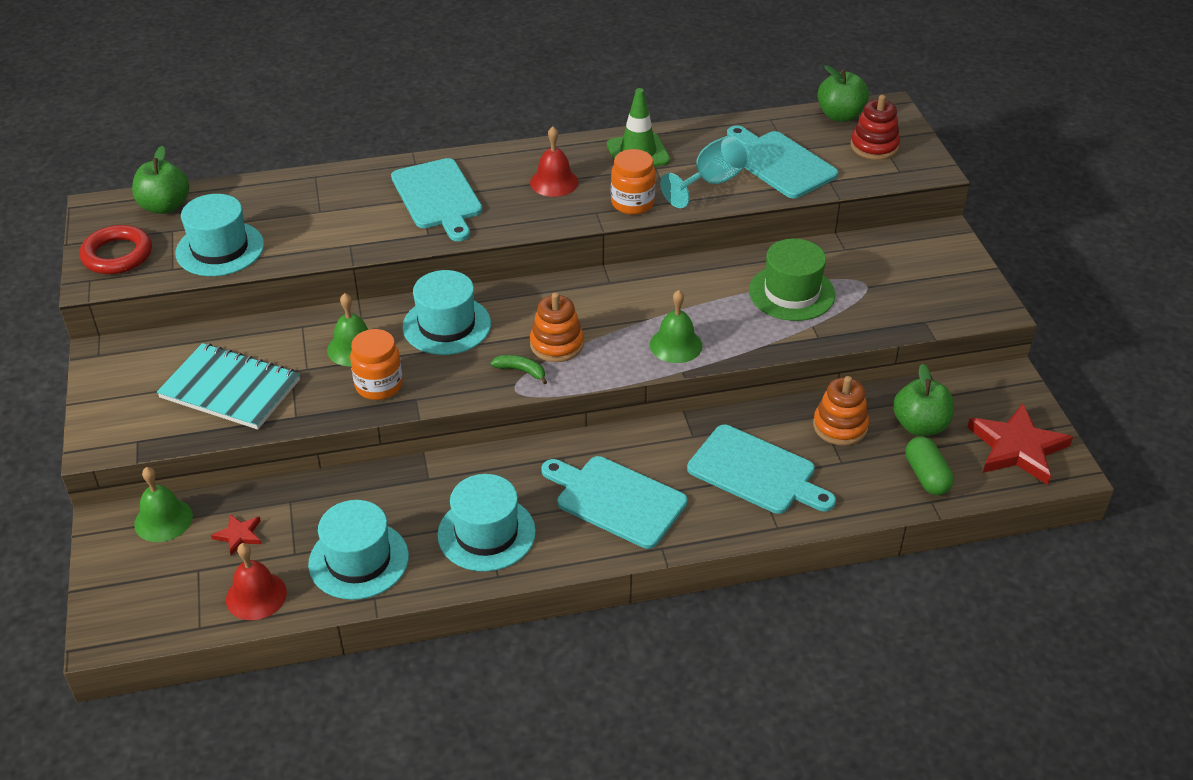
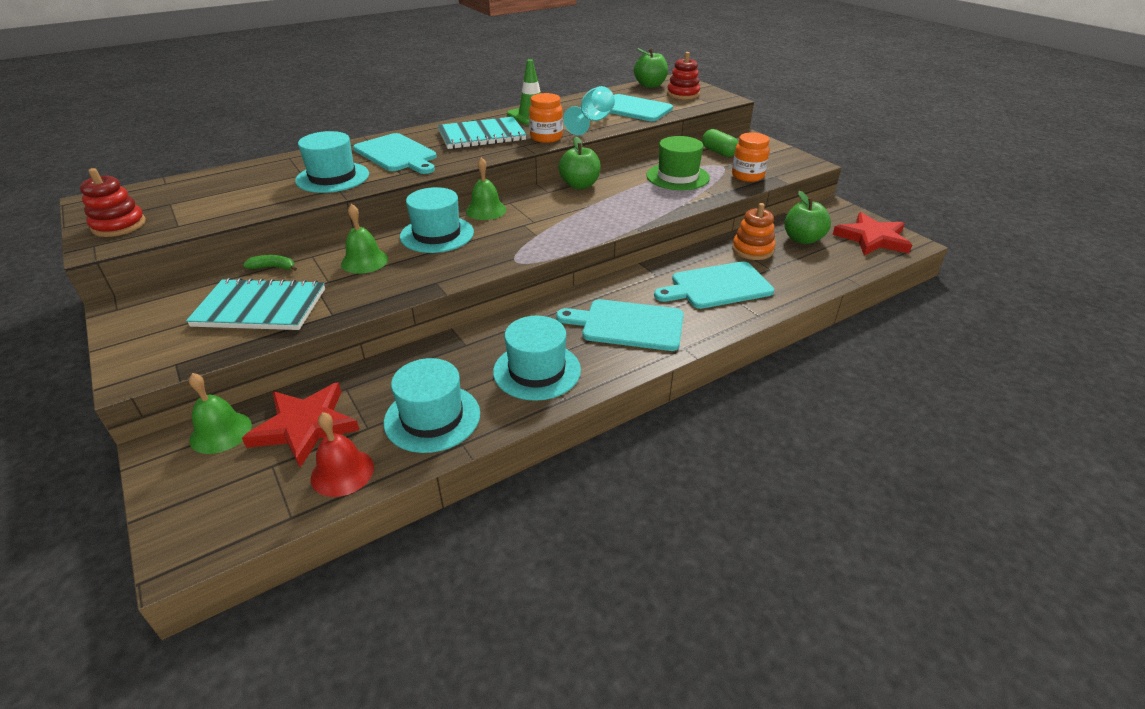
camera: 20 degrees left, 5 degrees down
red ring [80,225,152,274] -> red stacking toy [80,168,146,237]
green apple [132,146,189,214] -> green apple moved to [558,136,601,189]
turquoise hat [175,194,264,276] -> turquoise hat moved to [295,131,369,193]
red star [211,514,261,556] -> red star [242,382,359,467], size x2.13
orange jar [350,329,403,400] -> orange jar moved to [732,132,770,182]
green banana [490,355,547,384] -> green banana moved to [243,255,297,271]
red bell [530,126,579,197] -> turquoise notebook [438,117,527,149]
orange stacking toy [530,292,584,362] -> none
green bell [650,290,702,363] -> green bell moved to [466,157,506,220]
turquoise cutting board [687,425,836,514] -> turquoise cutting board turned 150 degrees clockwise [654,261,774,309]
green capsule [905,437,954,495] -> green capsule moved to [702,129,739,157]

